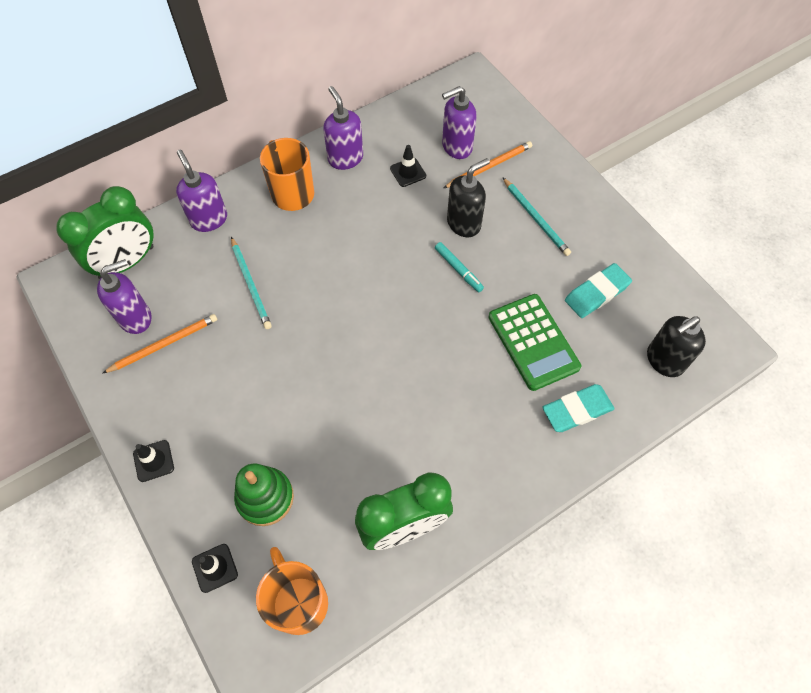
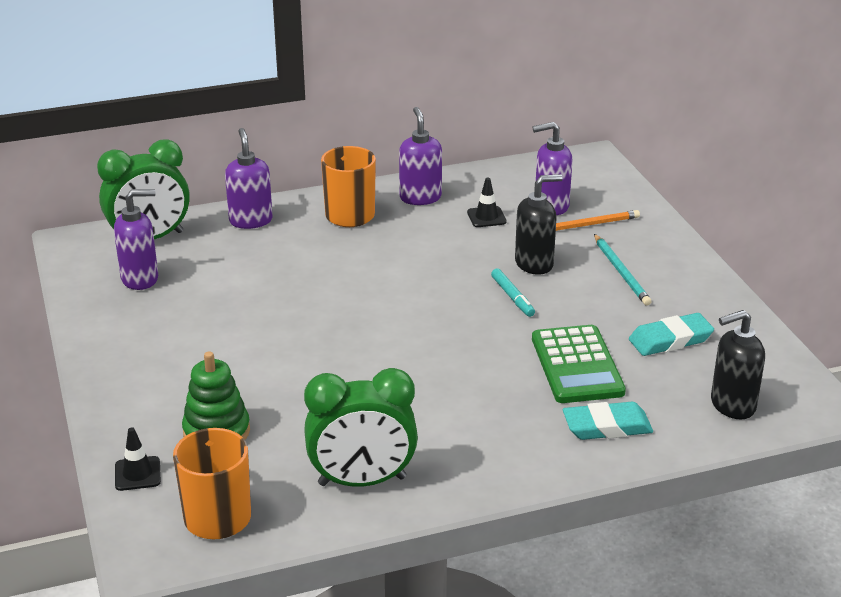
camera: 15 degrees right, 30 degrees down
orange pencil [102,314,217,374] -> none
black traffic cone [133,440,174,482] -> none
turquoise pencil [231,237,272,329] -> none

